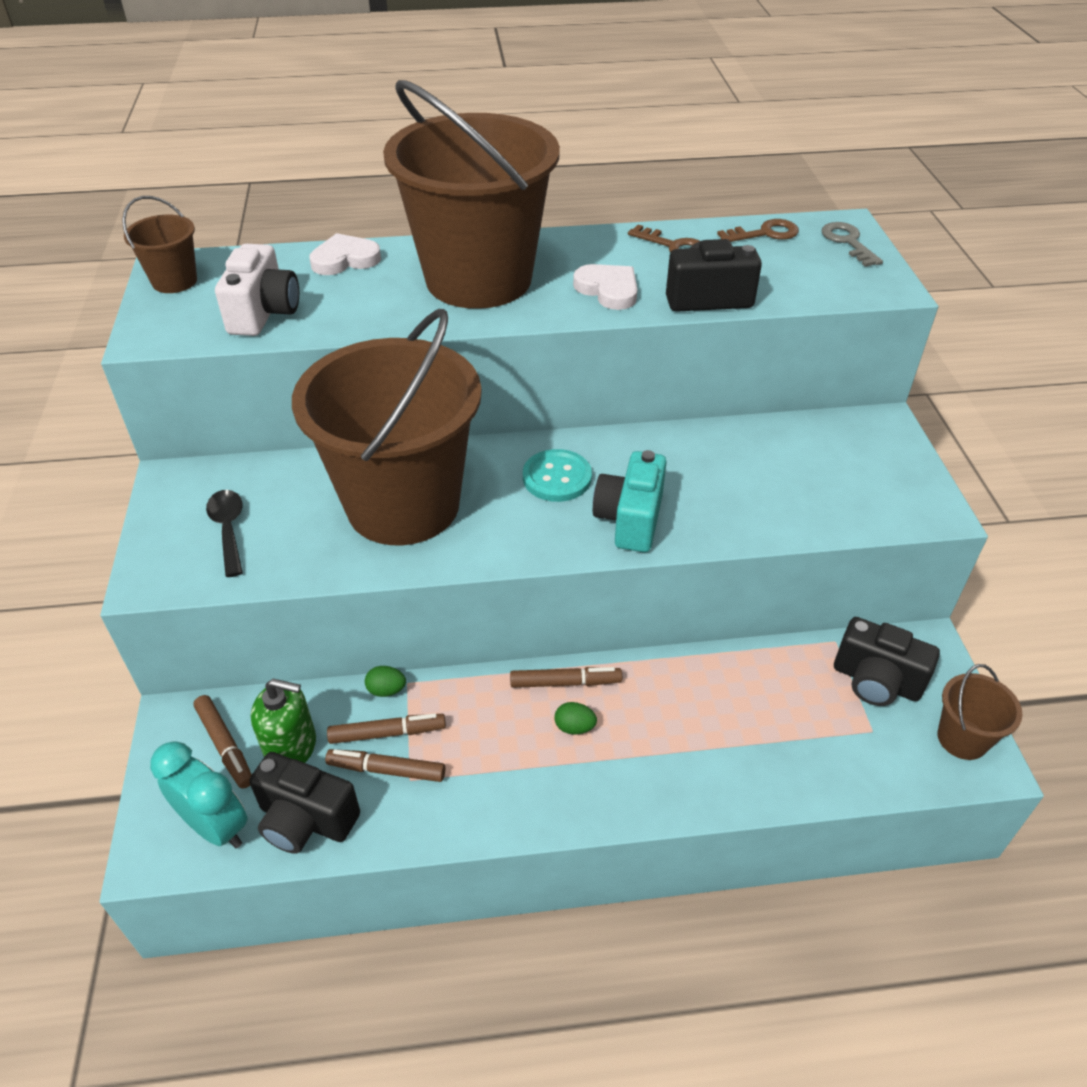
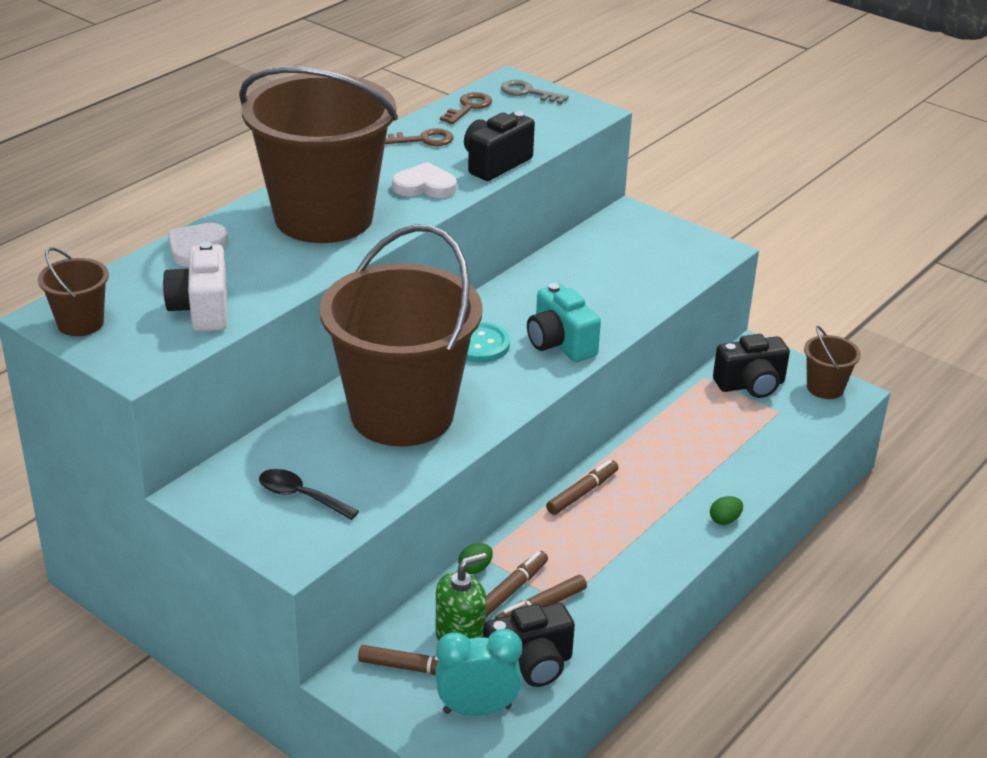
camera: 45 degrees left, 10 degrees down
white camera [215,244,299,336] -> white camera turned 150 degrees counterclockwise [163,242,227,332]
green egg [554,702,597,735] -> green egg moved to [710,496,743,525]

